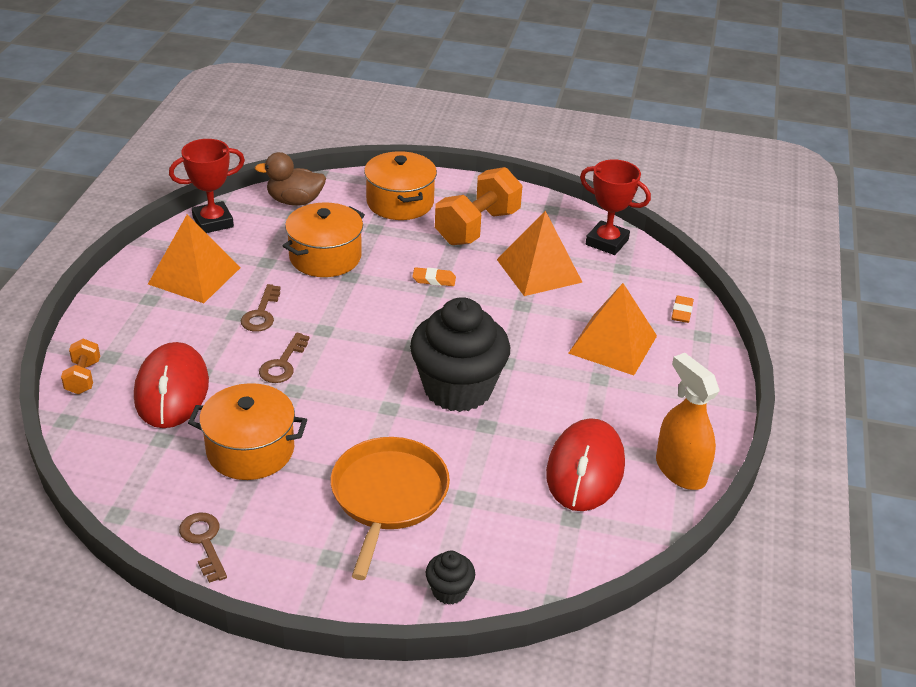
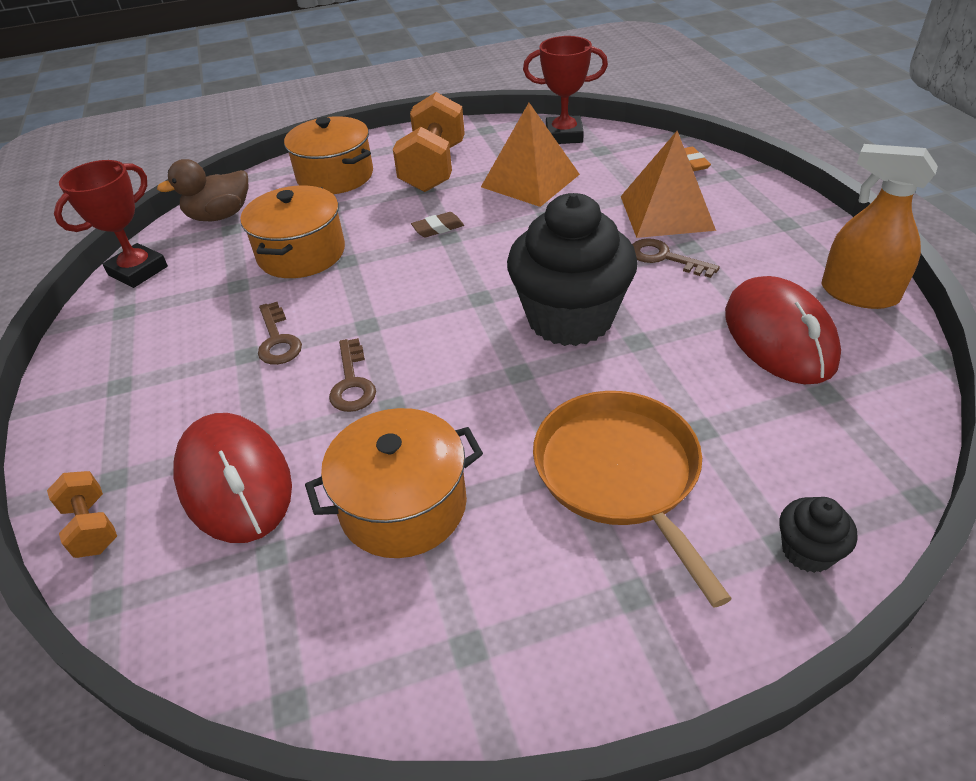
camera: 25 degrees left, 5 degrees up
orange pyramid [148,215,241,303] -> none
brown key [179,512,227,583] -> brown key moved to [632,238,720,278]
orange eraser [412,267,456,286] -> brown eraser [411,212,464,237]

